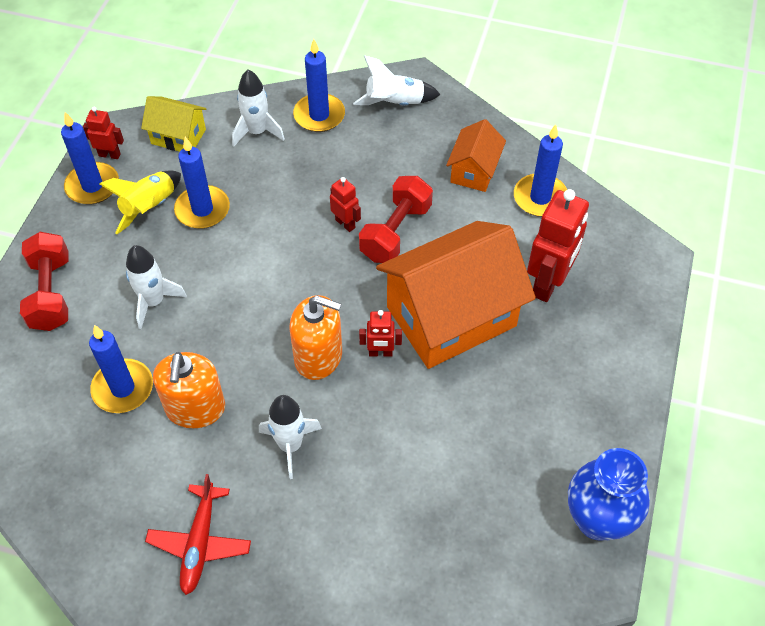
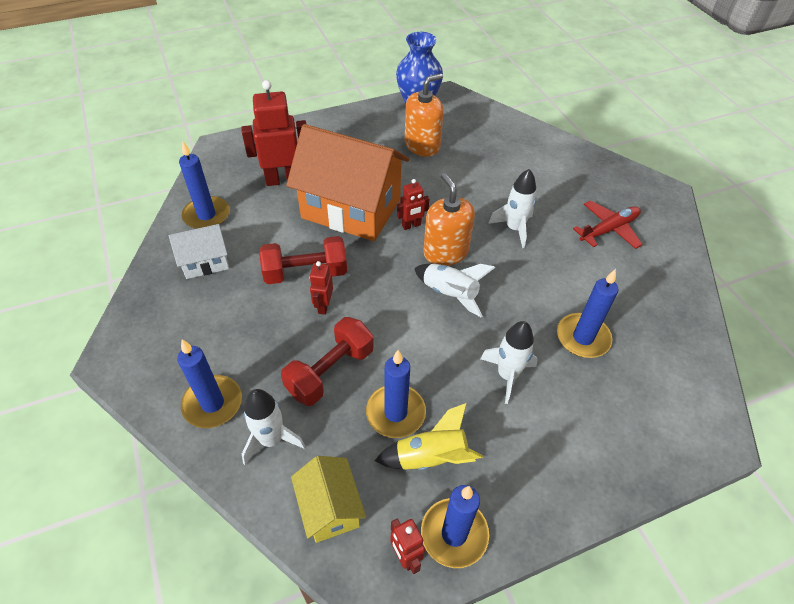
camera: 130 degrees left, 5 degrees down
red dumbbell [20,232,68,331] -> red dumbbell moved to [281,317,374,406]
orange soap dispenser [153,352,225,428] -> orange soap dispenser moved to [405,73,444,157]
white rocket [353,55,441,105] -> white rocket moved to [414,263,495,318]
red robot [359,310,402,357] -> red robot turned 105 degrees clockwise [397,179,429,230]
orange house [446,119,506,192] -> white house [169,224,229,279]

